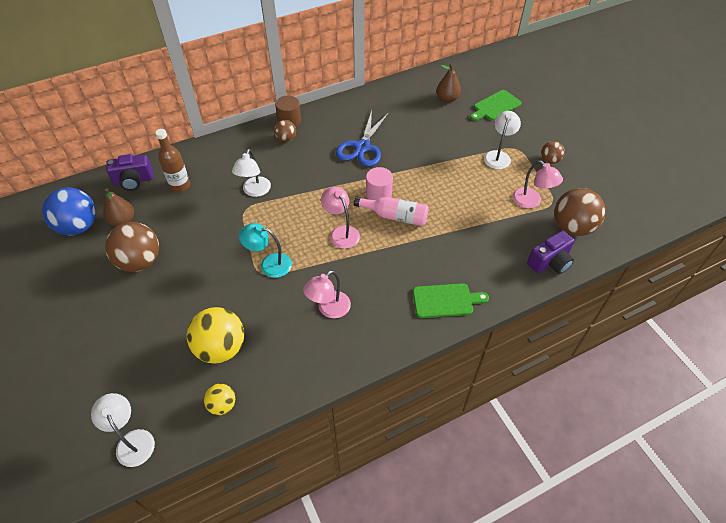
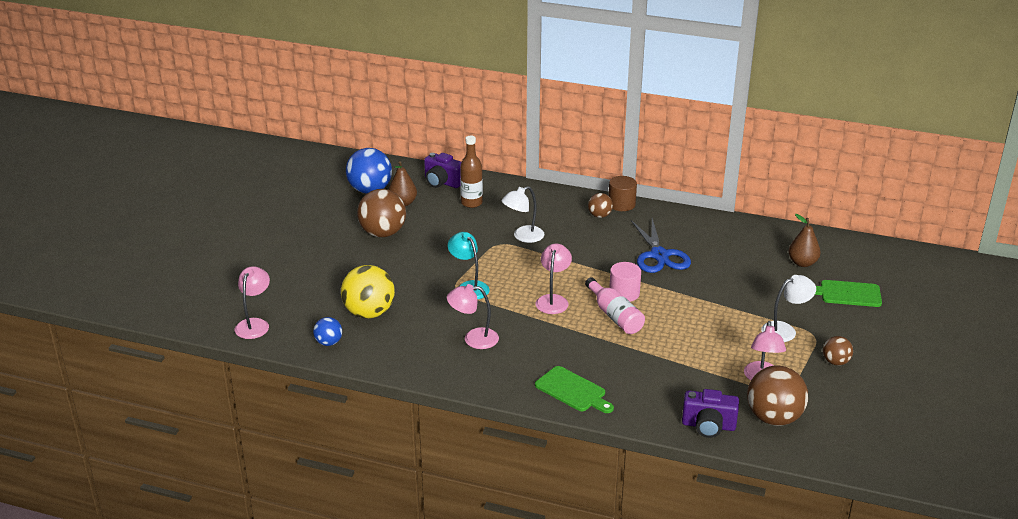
camera: 45 degrees right, 20 degrees down
white lamp [91,393,155,467] -> pink lamp [235,266,270,339]
yellow ball [204,384,235,415] -> blue ball [313,317,342,346]
blue scissors [336,110,389,167] -> blue scissors turned 75 degrees counterclockwise [631,218,691,273]

